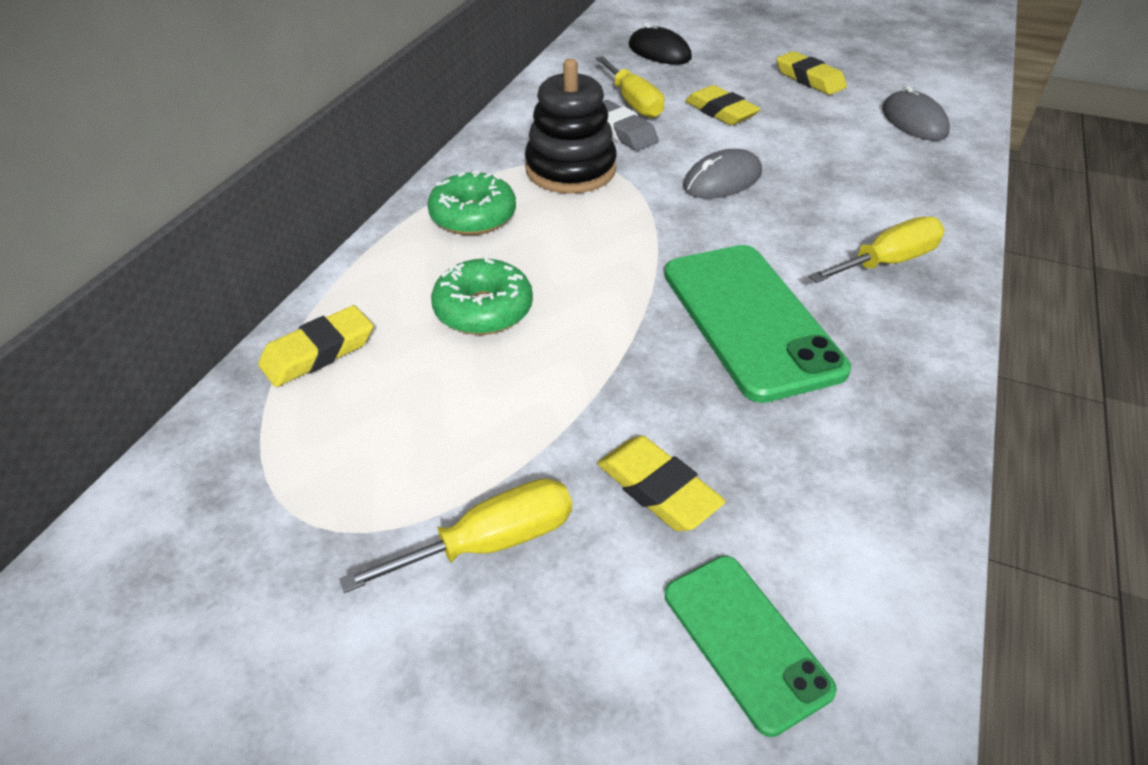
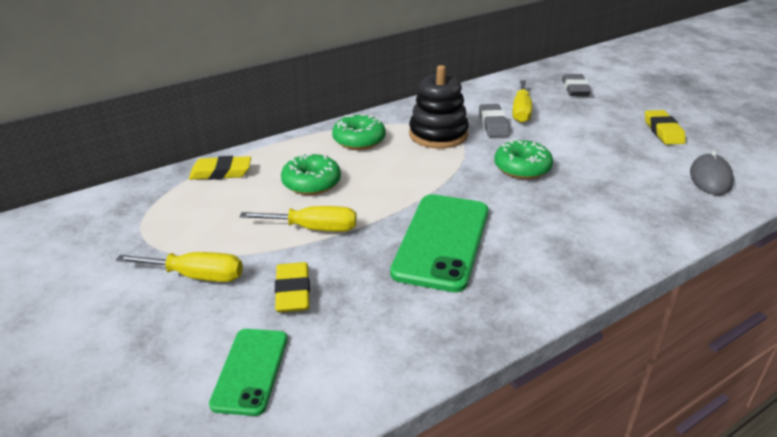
camera: 35 degrees right, 10 degrees down
black mouse [629,23,692,65] -> grey eraser [562,74,591,96]
grey mouse [683,149,762,199] -> green donut [494,140,553,179]
yellow eraser [685,85,761,125] -> none
yellow screwdriver [809,217,945,283] -> yellow screwdriver moved to [240,206,357,232]

